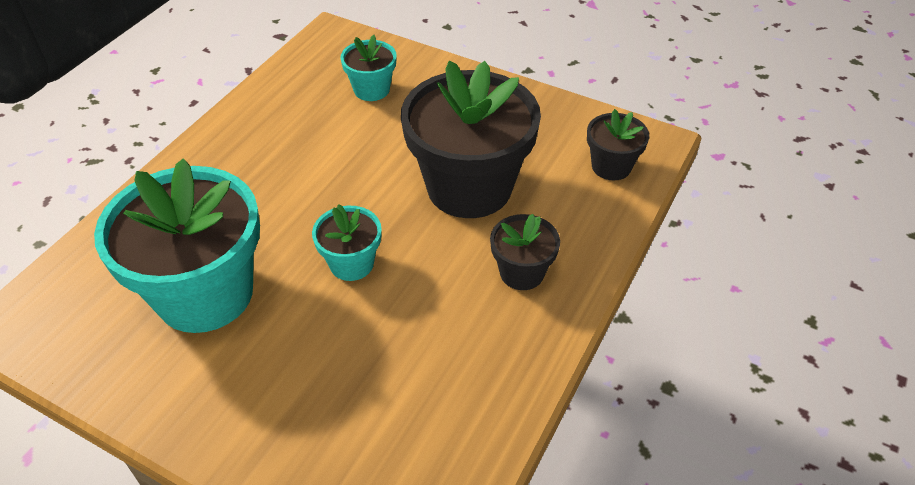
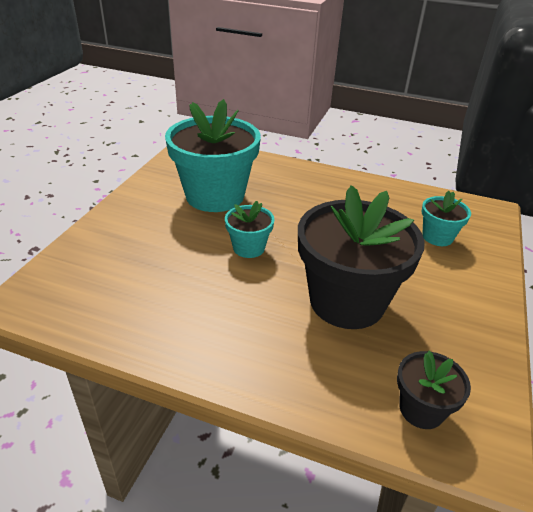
camera: 80 degrees right, 10 degrees down
black flower pot [490,214,560,290] -> none

